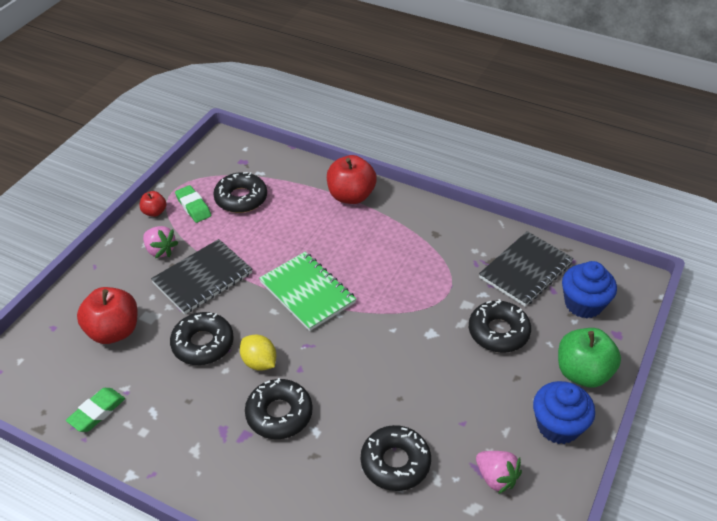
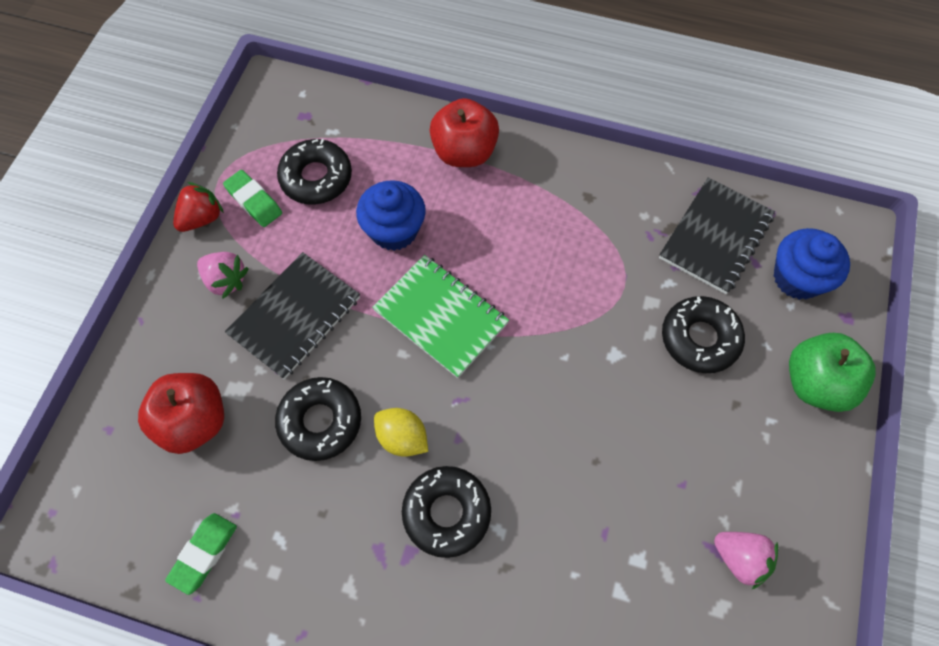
camera: 10 degrees left, 20 degrees up
red apple [140,191,166,217] -> red strawberry [173,182,224,232]
black donut [361,425,431,491] -> none
blue cupcake [533,381,595,444] -> blue cupcake moved to [356,180,426,251]

